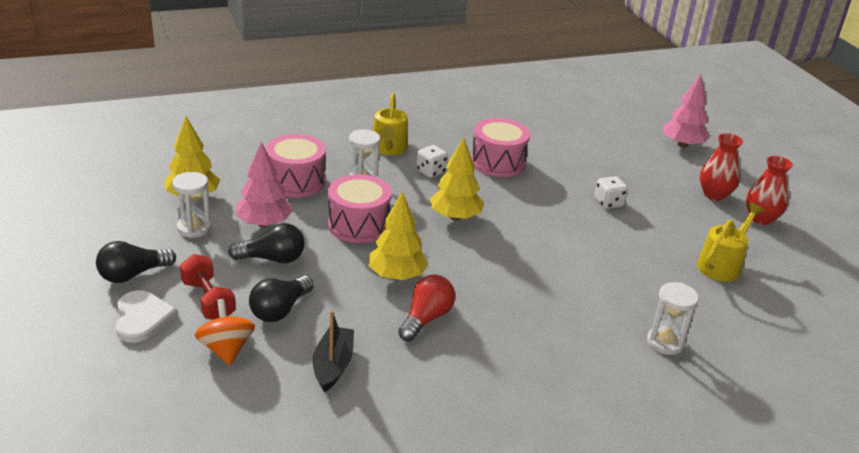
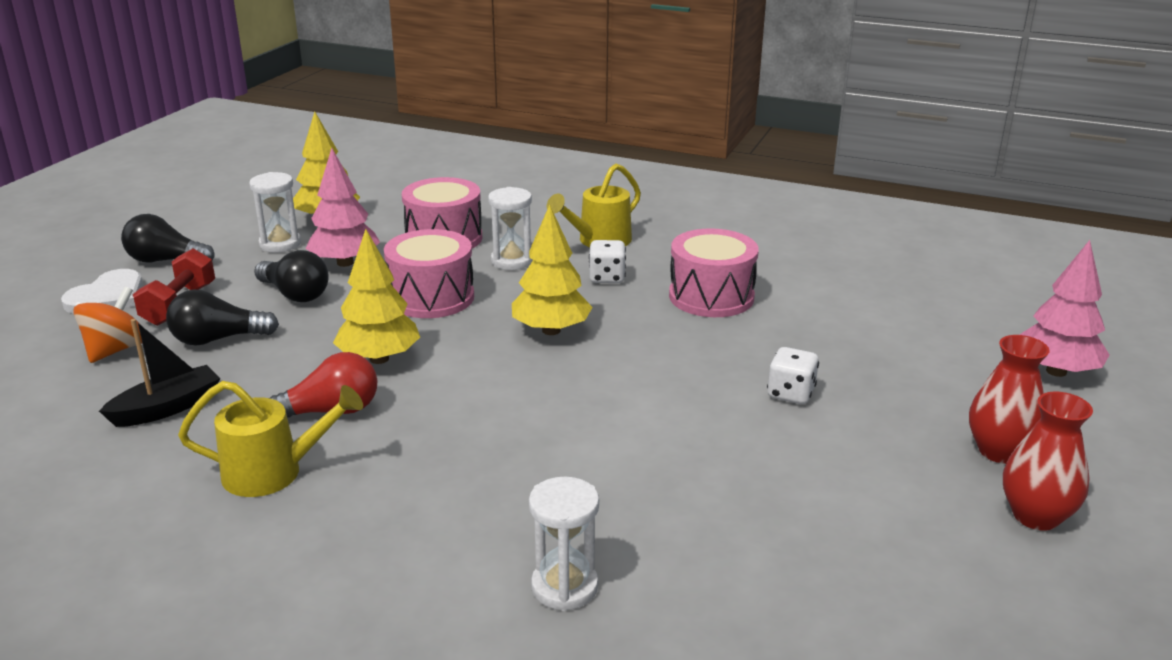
camera: 45 degrees right, 5 degrees down
yellow watering can [697,203,764,282] -> yellow watering can moved to [178,381,363,497]

